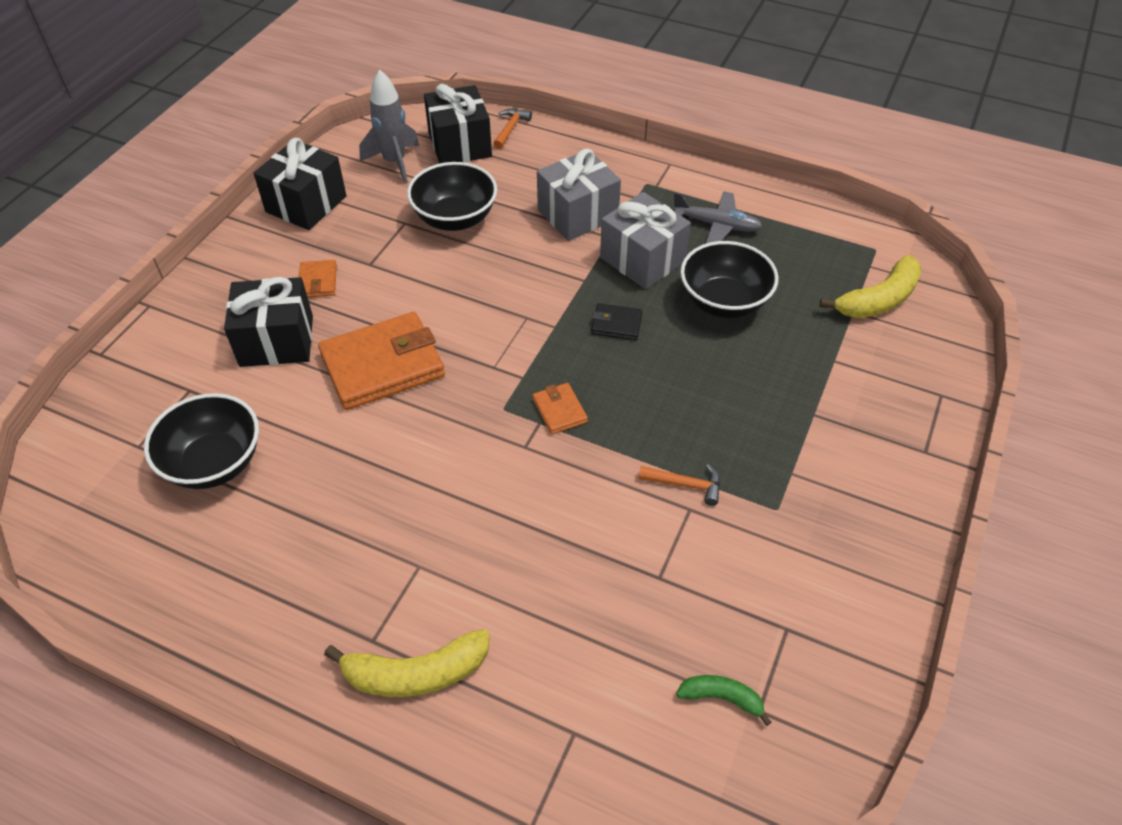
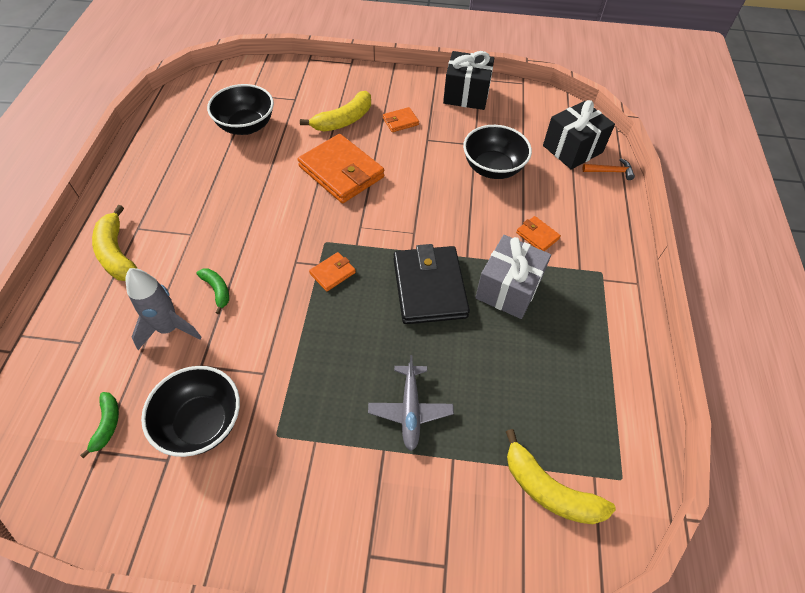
camera: 70 degrees right, 5 degrees up
black gift [224,277,313,367] -> yellow banana [300,91,371,132]
grey rocket [359,70,419,184] -> grey rocket moved to [125,268,202,350]
grey gift [537,149,621,241] -> orange wallet [516,216,561,251]
black wallet [591,303,643,340] -> black wallet [394,244,470,324], size x2.17
orange hammer [638,464,720,506] -> none
grey plane [672,191,763,244] -> grey plane moved to [368,355,454,451]
black bowl [680,241,778,318] -> black bowl moved to [141,366,240,457]
none -> green banana [197,269,229,314]

